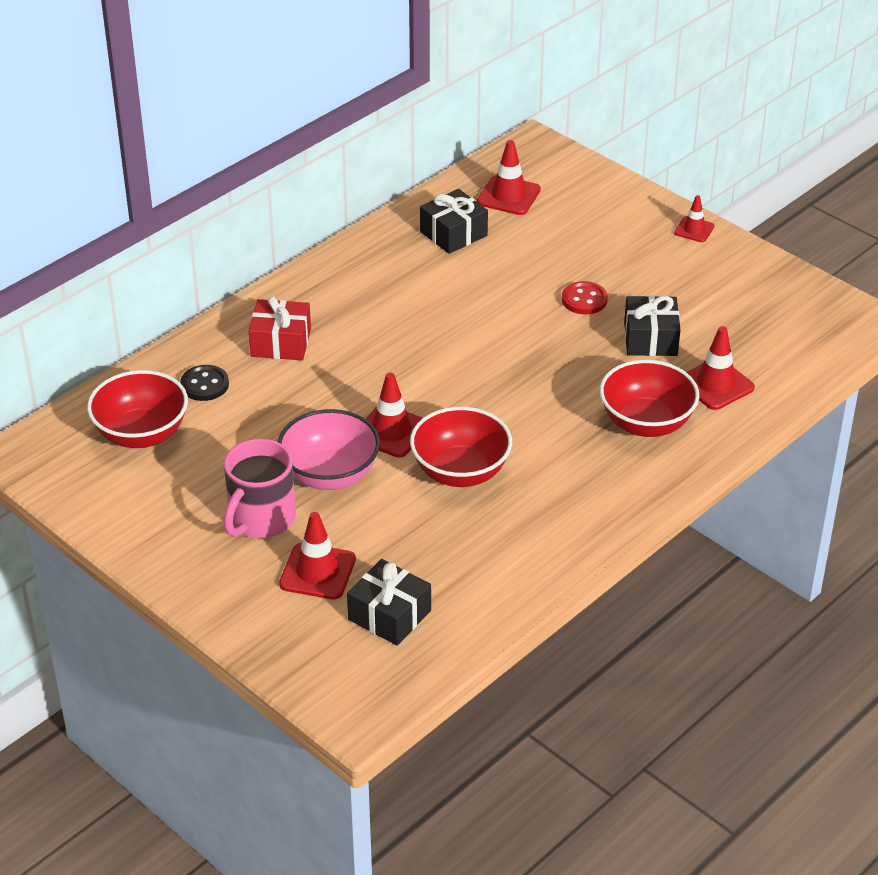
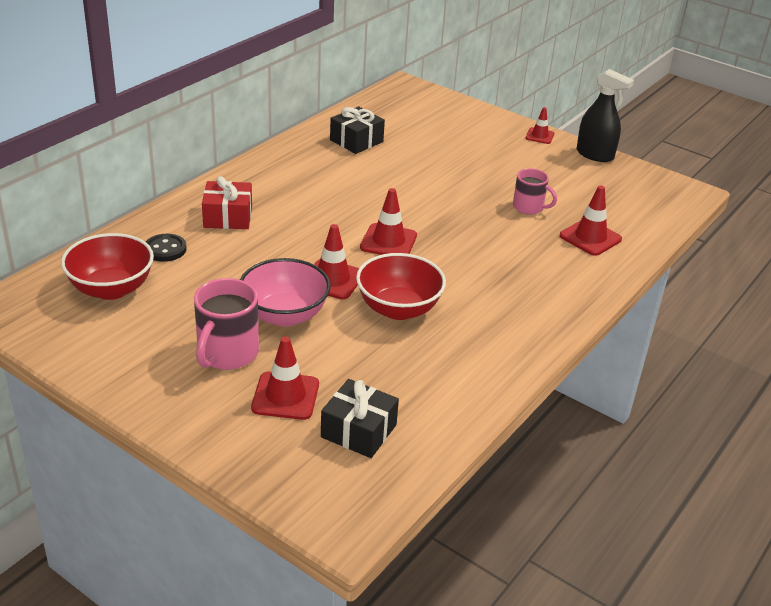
camera: 10 degrees left, 5 degrees down
red traffic cone [477,140,541,215] -> red traffic cone moved to [360,188,417,255]
red button [562,281,608,314] -> none
red bowl [600,360,699,437] -> none
black gift [624,296,680,356] -> pink mug [513,168,557,215]
none -> black spray bottle [577,69,634,162]

